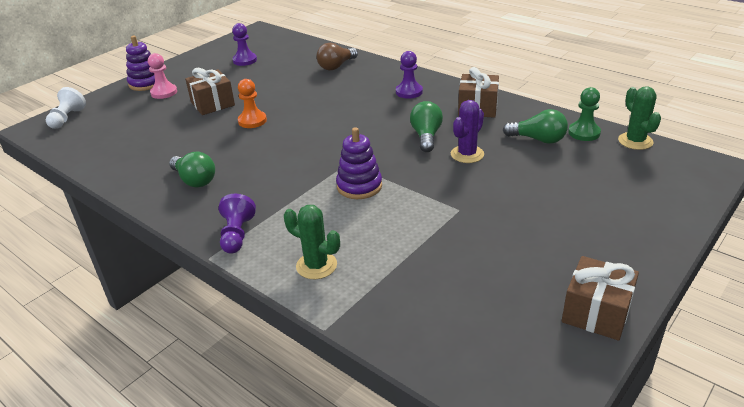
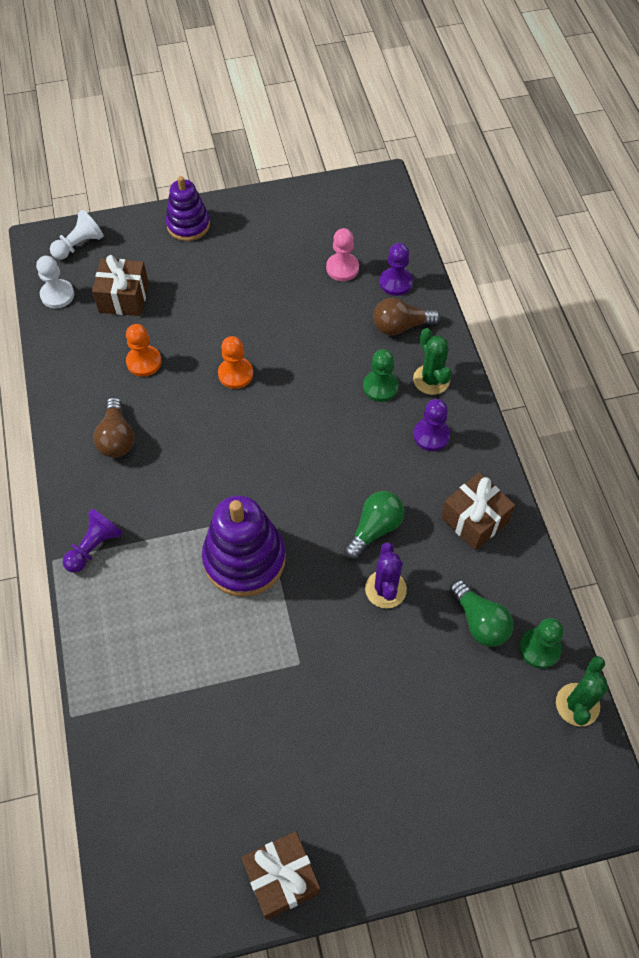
camera: 35 degrees right, 25 degrees up
pink pawn [148,53,177,99] -> pink pawn moved to [326,228,359,281]
green light bulb [169,152,215,188] -> brown light bulb [93,397,134,458]
brown gift [185,68,235,115] -> brown gift moved to [92,255,149,316]
purple pawn [232,23,257,66] -> purple pawn moved to [380,243,413,296]
green cactus [284,205,340,279] -> green cactus moved to [413,328,452,395]
purple stacking toy [336,127,382,199] -> purple stacking toy [202,496,286,597], size x1.56
purple cactus [451,100,484,163] -> purple cactus turned 75 degrees counterclockwise [365,543,407,608]
none -> white pawn [36,256,74,309]
none -> orange pawn [126,324,162,377]
none -> green pawn [363,349,399,402]

